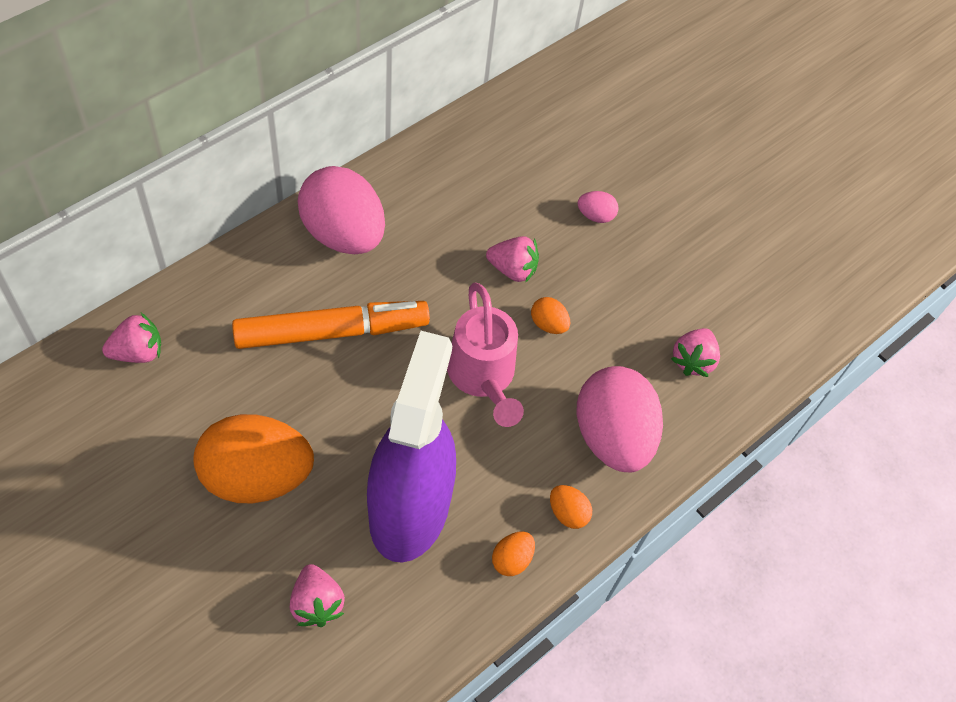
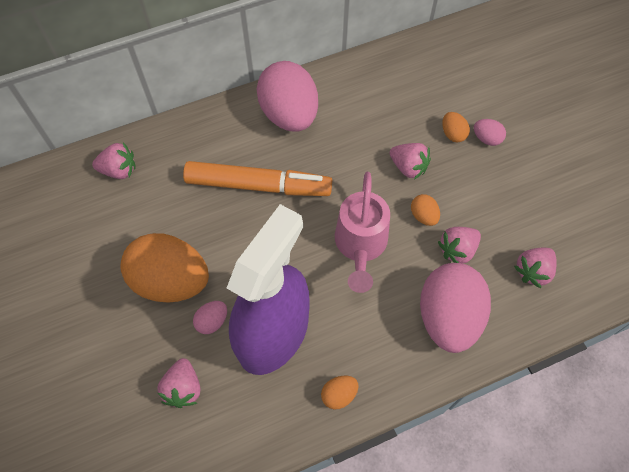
camera: 25 degrees right, 5 degrees up
orange egg [550,485,592,529] -> orange egg moved to [442,112,470,142]
none -> pink egg [193,301,227,334]
none -> pink strawberry [438,227,481,264]

